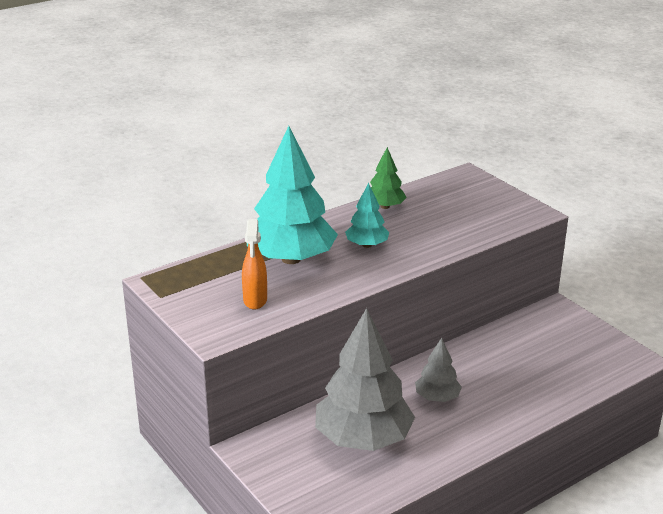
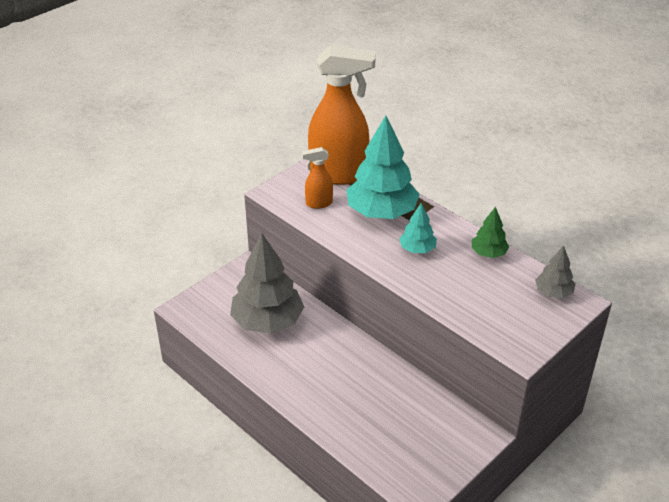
camera: 80 degrees right, 10 degrees up
grey tree [415,338,462,402] -> grey tree moved to [535,245,575,298]
none -> orange spray bottle [308,45,376,185]

